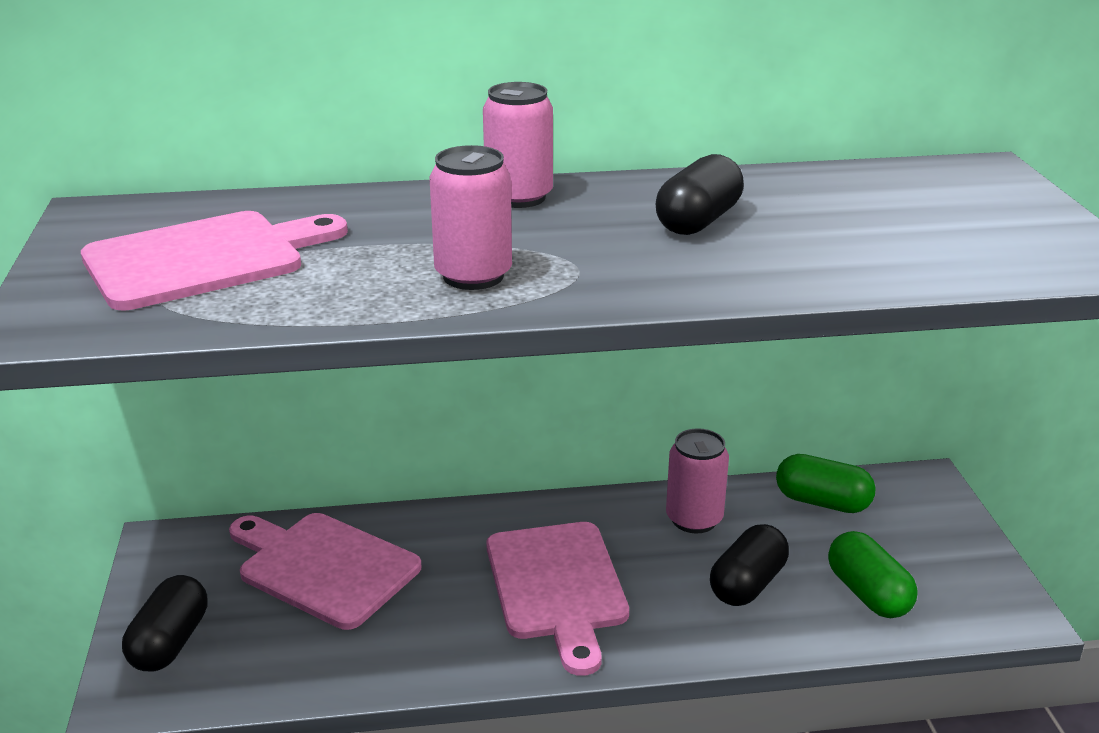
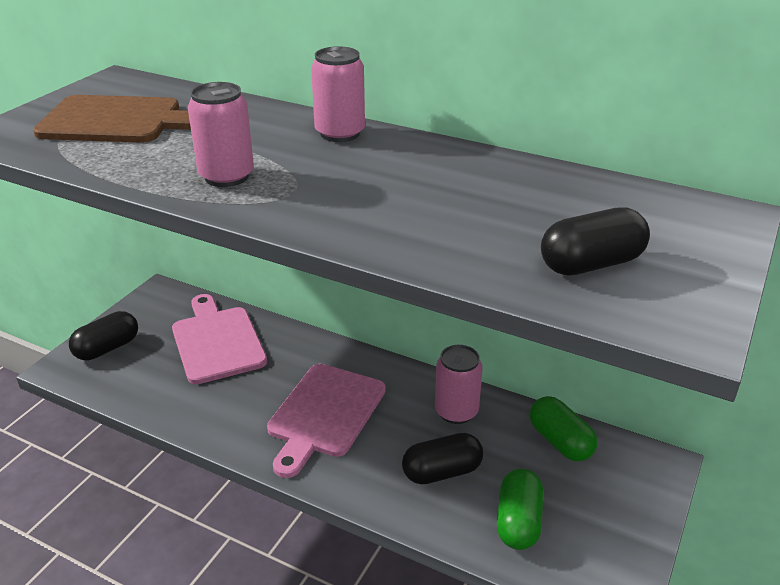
camera: 35 degrees right, 5 degrees up
pink cutting board [81,211,348,310] -> brown cutting board [33,95,191,143]
black capsule [656,154,744,235] -> black capsule moved to [541,207,650,276]

